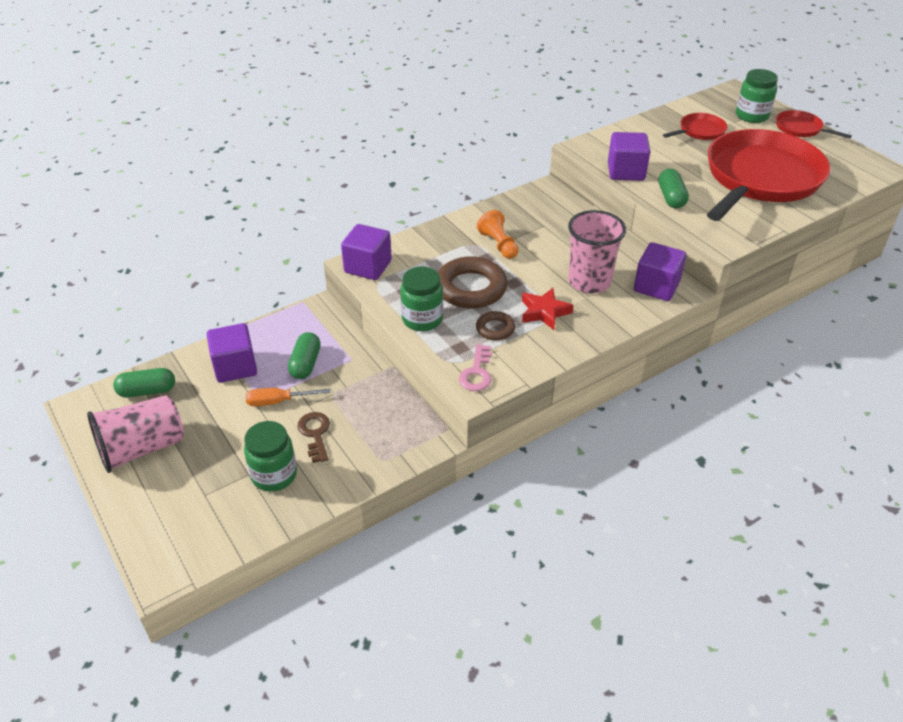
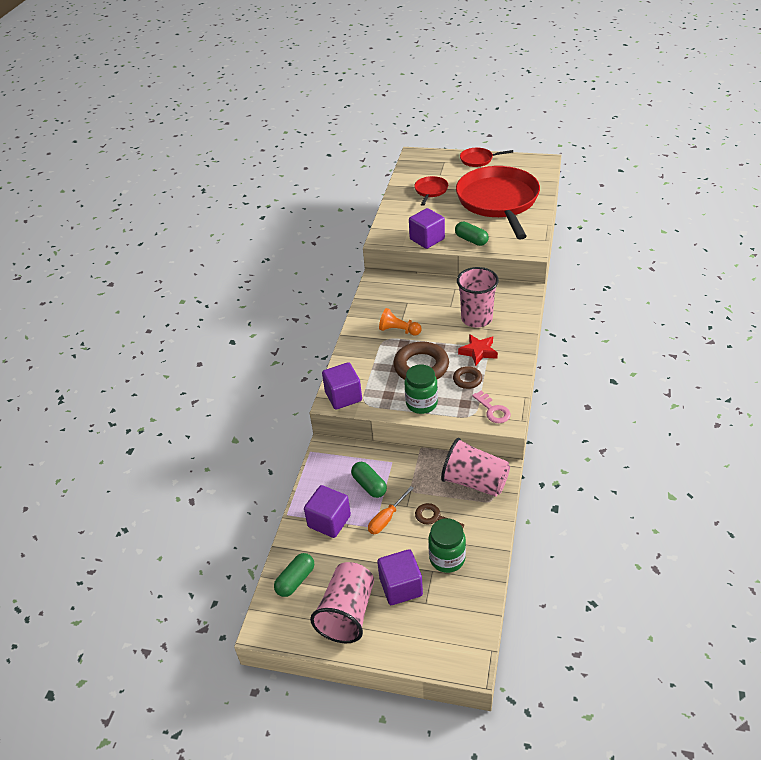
camera: 40 degrees left, 0 degrees up
purple cube [634,242,686,301] -> purple cube moved to [377,549,423,605]
green jar [736,69,778,123] -> none
none -> pink cup [441,438,510,497]

